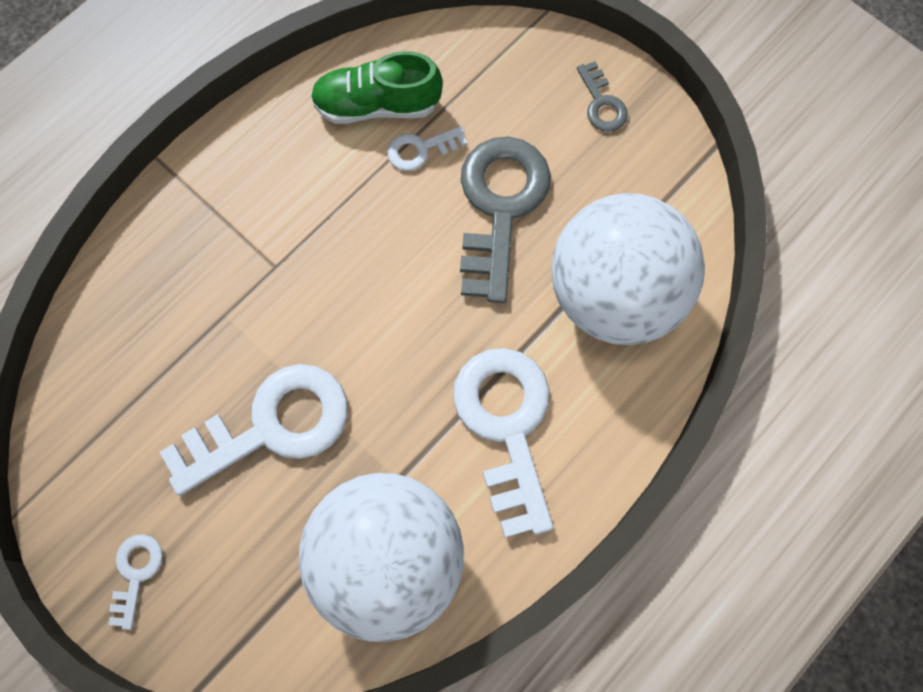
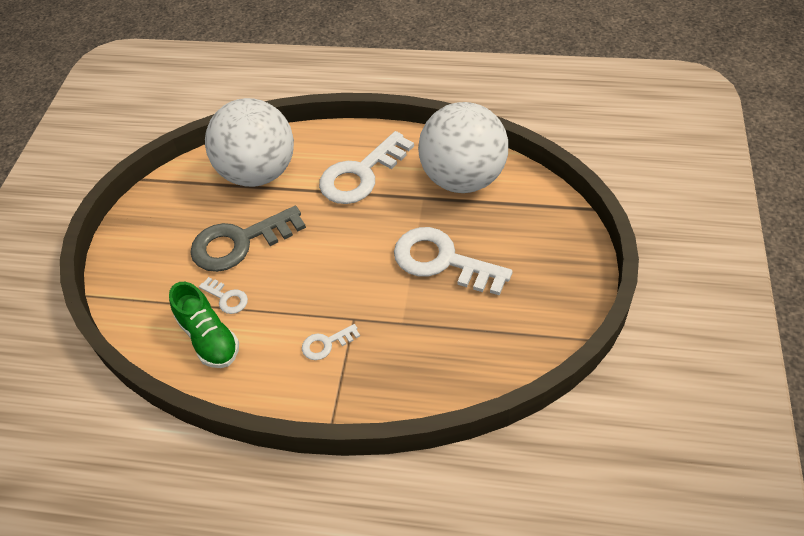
camera: 120 degrees left, 20 degrees down
white key [108,534,163,630] -> white key moved to [302,324,360,360]
grey key [577,61,628,132] -> none

